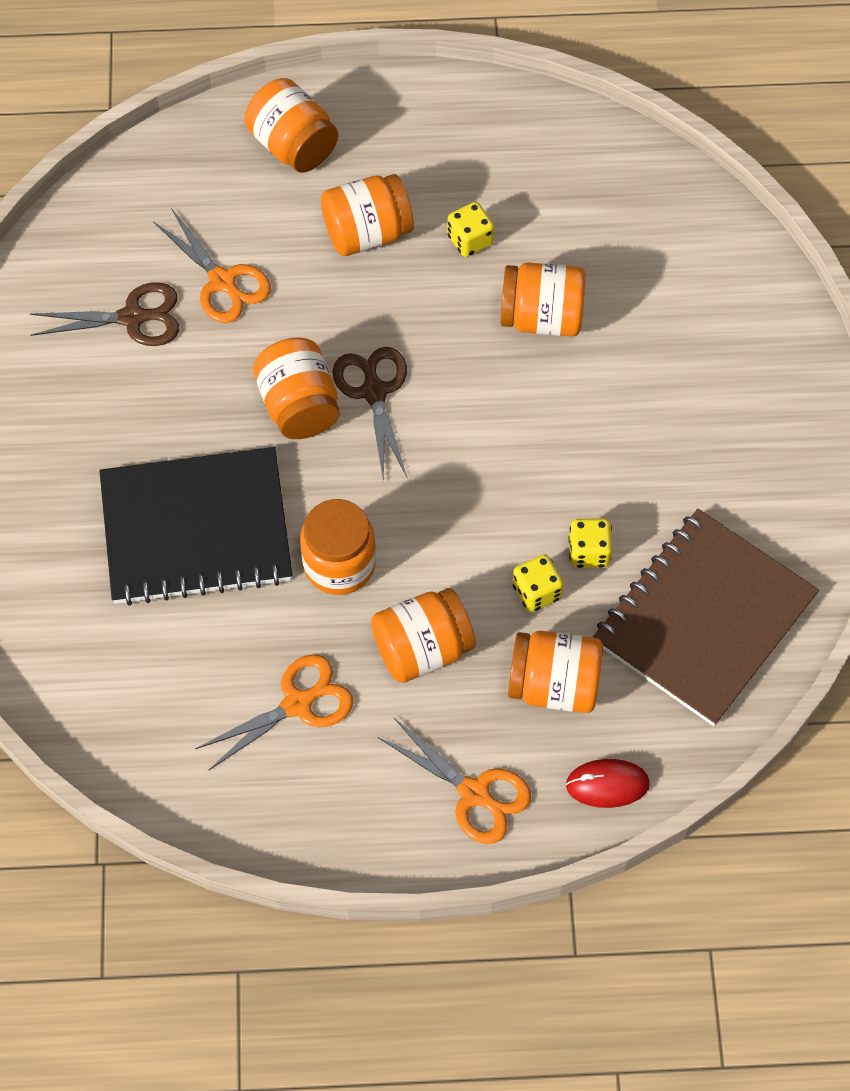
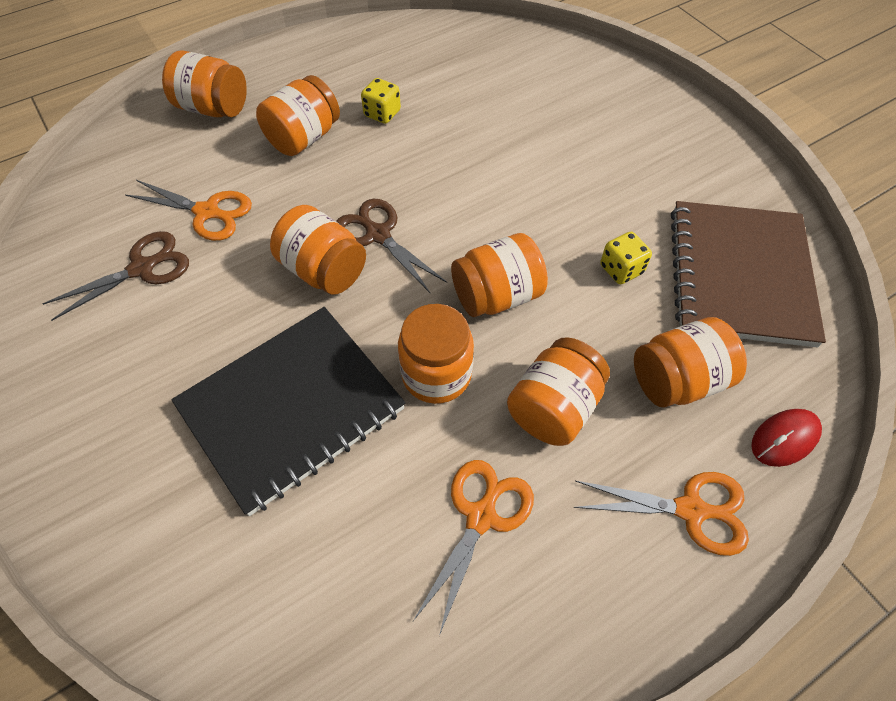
camera: 30 degrees left, 5 degrees down
orange jar [500,262,586,336] -> orange jar moved to [451,233,548,317]
yellow dice [513,554,564,612] -> none

